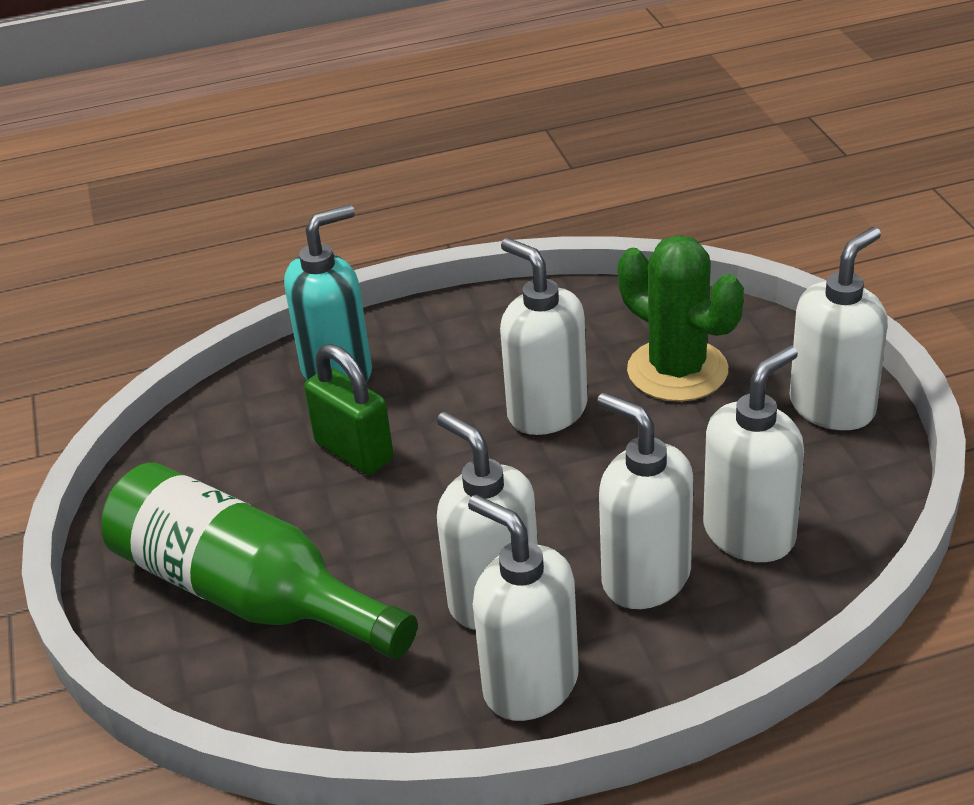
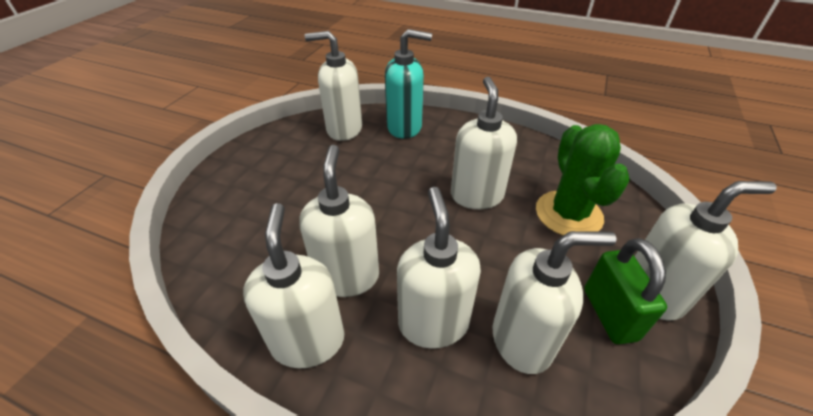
camera: 35 degrees right, 5 degrees up
green bottle [101,463,418,659] -> none
green padlock [304,344,394,475] -> green padlock moved to [584,238,667,344]
none -> white soap dispenser [305,31,362,141]

